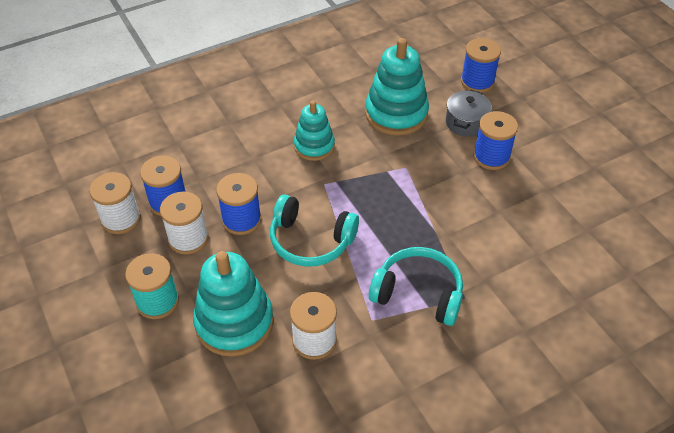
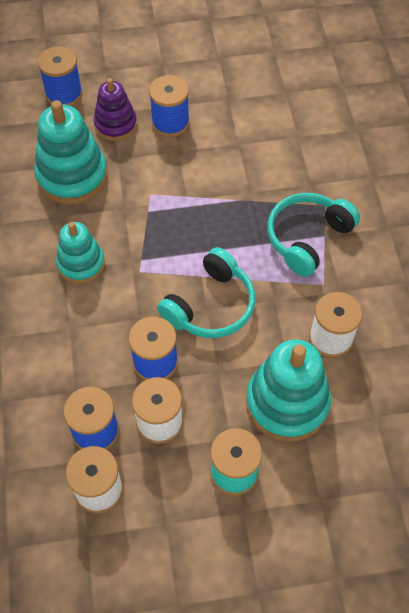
camera: 70 degrees left, 10 degrees up
grey pot [446,90,492,137] -> purple stacking toy [94,78,137,141]

